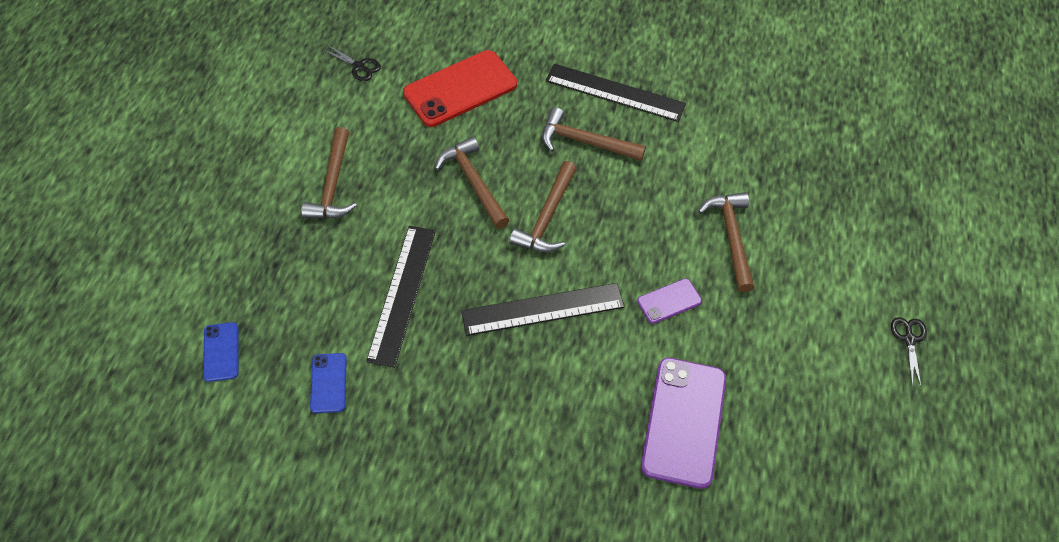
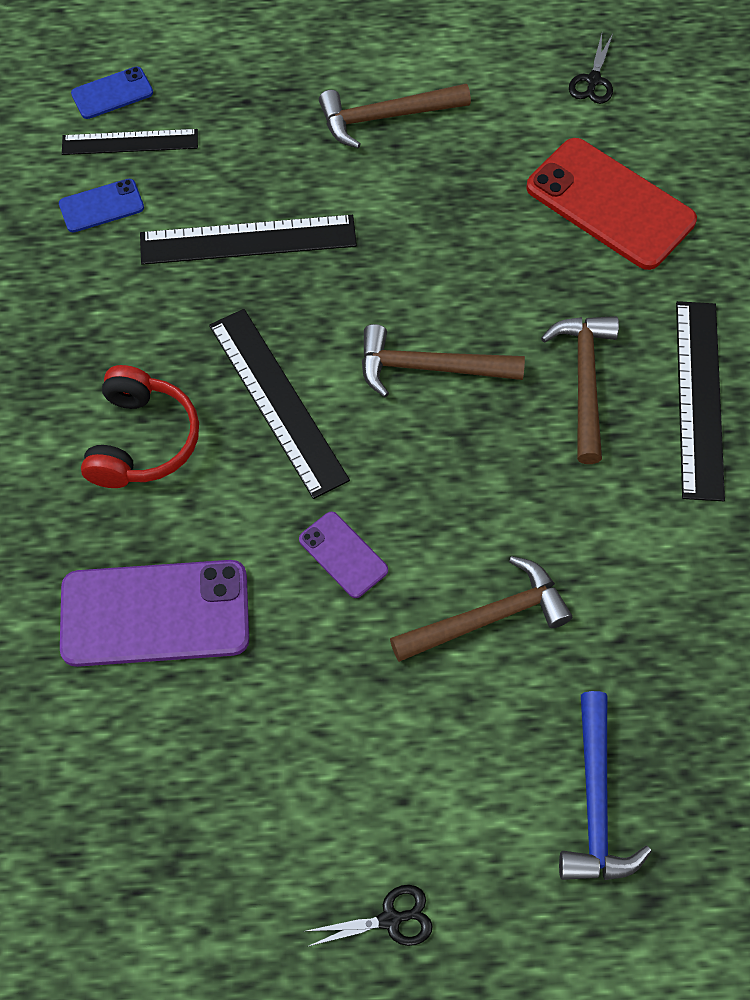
camera: 75 degrees right, 5 degrees up
brown hammer [435,137,509,229] -> none
none -> black ruler [62,129,198,155]
none -> red headphones [81,365,199,488]
none -> blue hammer [559,691,652,880]

